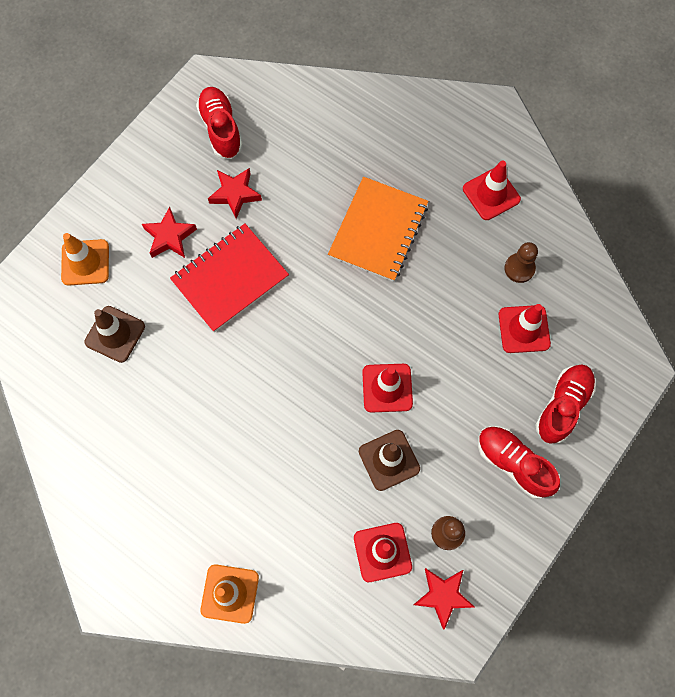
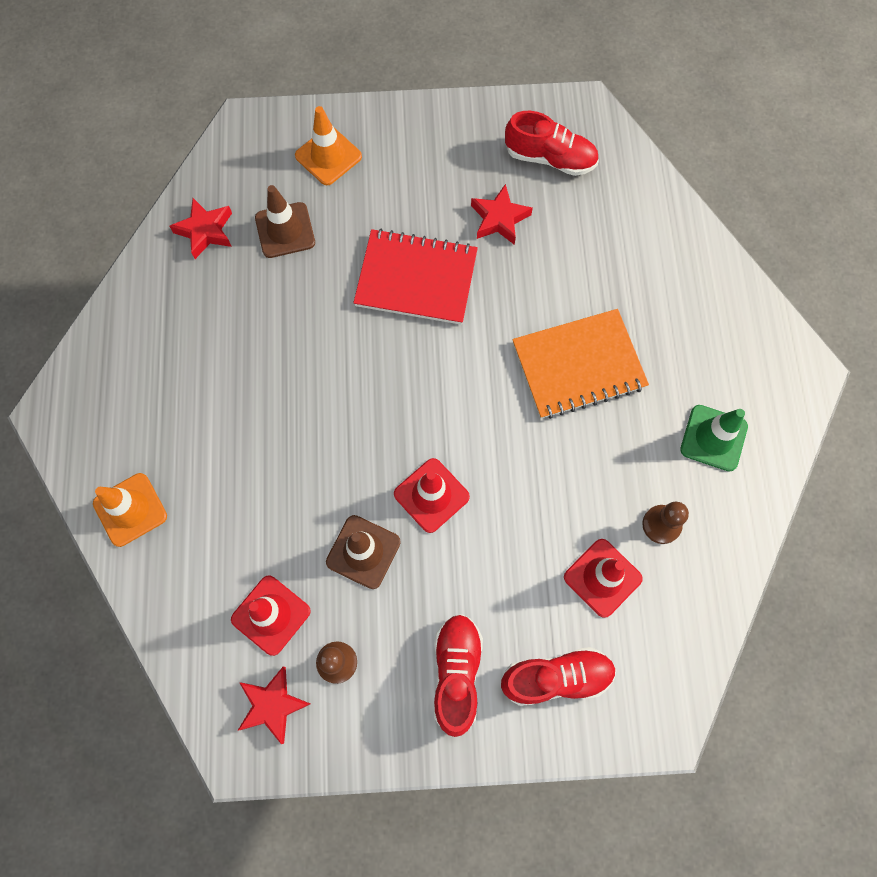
camera: 50 degrees right, 0 degrees up
red star [142,207,197,258] -> red star moved to [169,198,232,259]
red shoe [196,87,243,159] -> red shoe turned 75 degrees clockwise [505,111,599,176]
red traffic cone [463,160,521,220] -> green traffic cone [680,405,748,472]

